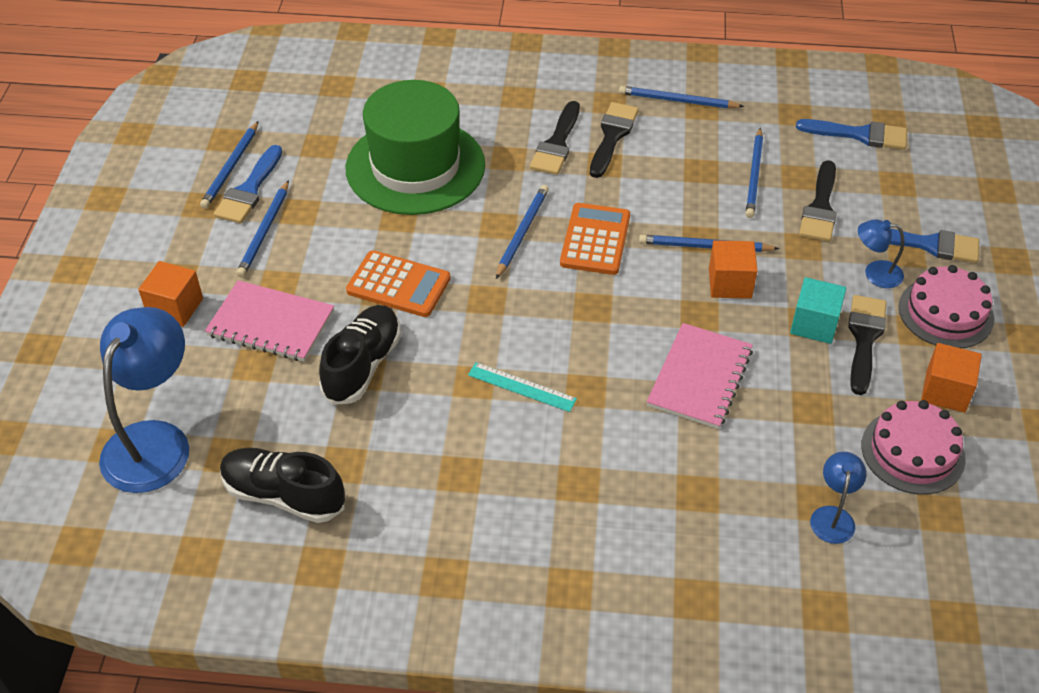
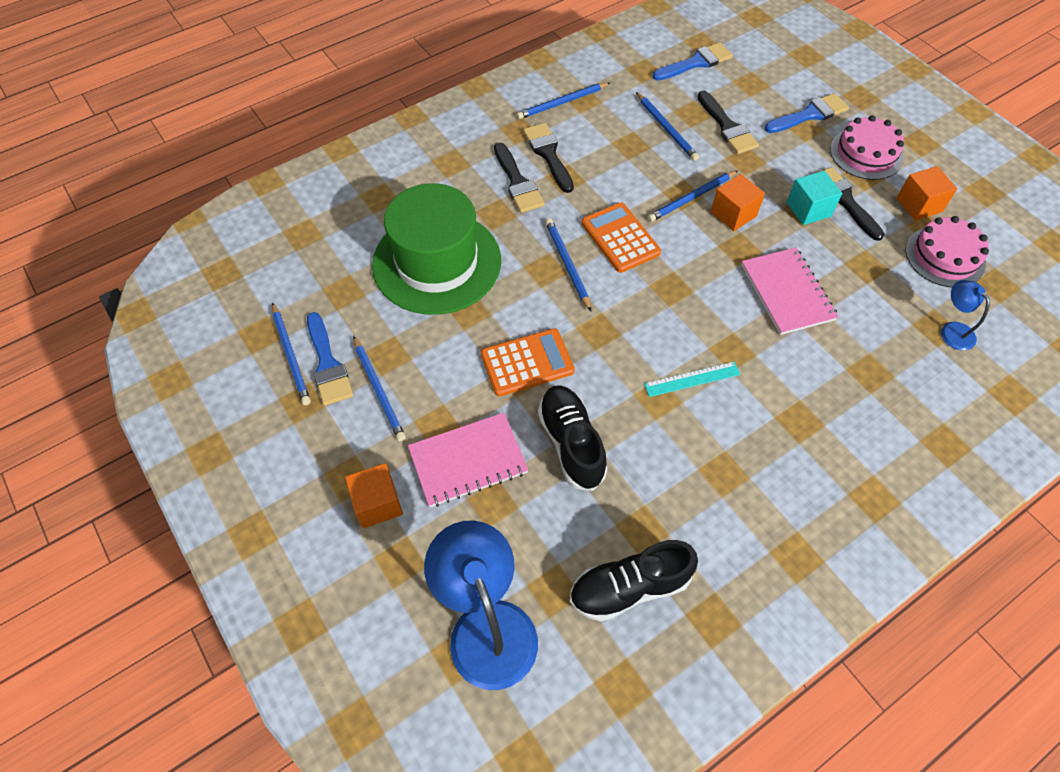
camera: 40 degrees left, 10 degrees up
blue lamp [858,219,904,288] -> none

